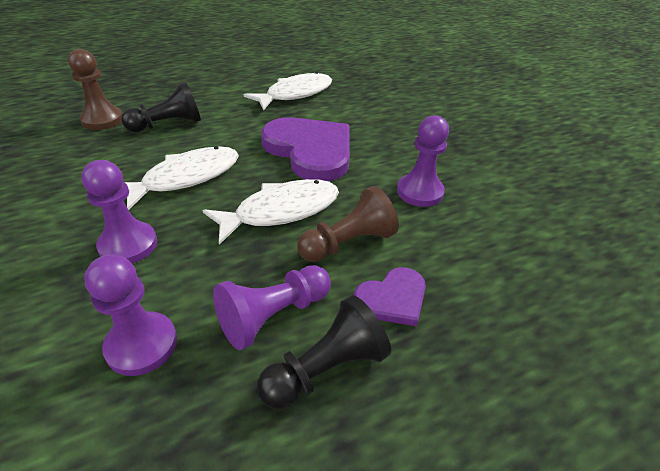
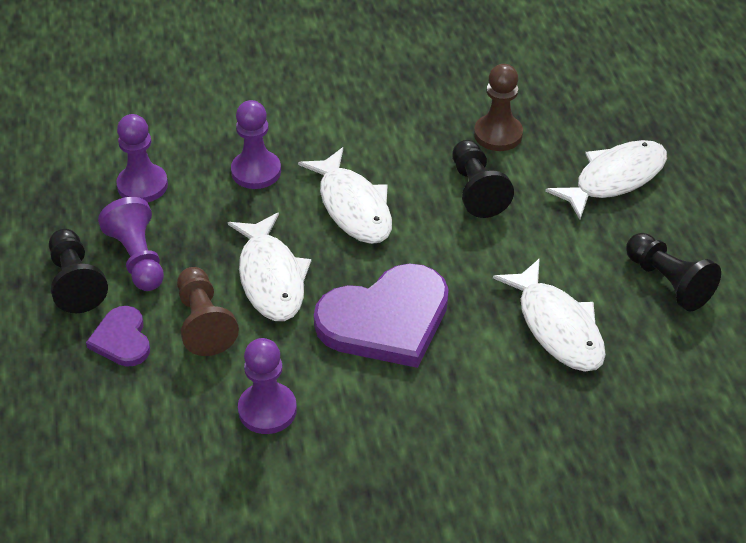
camera: 105 degrees right, 5 degrees up
none -> white fish [545,140,667,220]
none -> black pawn [626,233,721,312]

